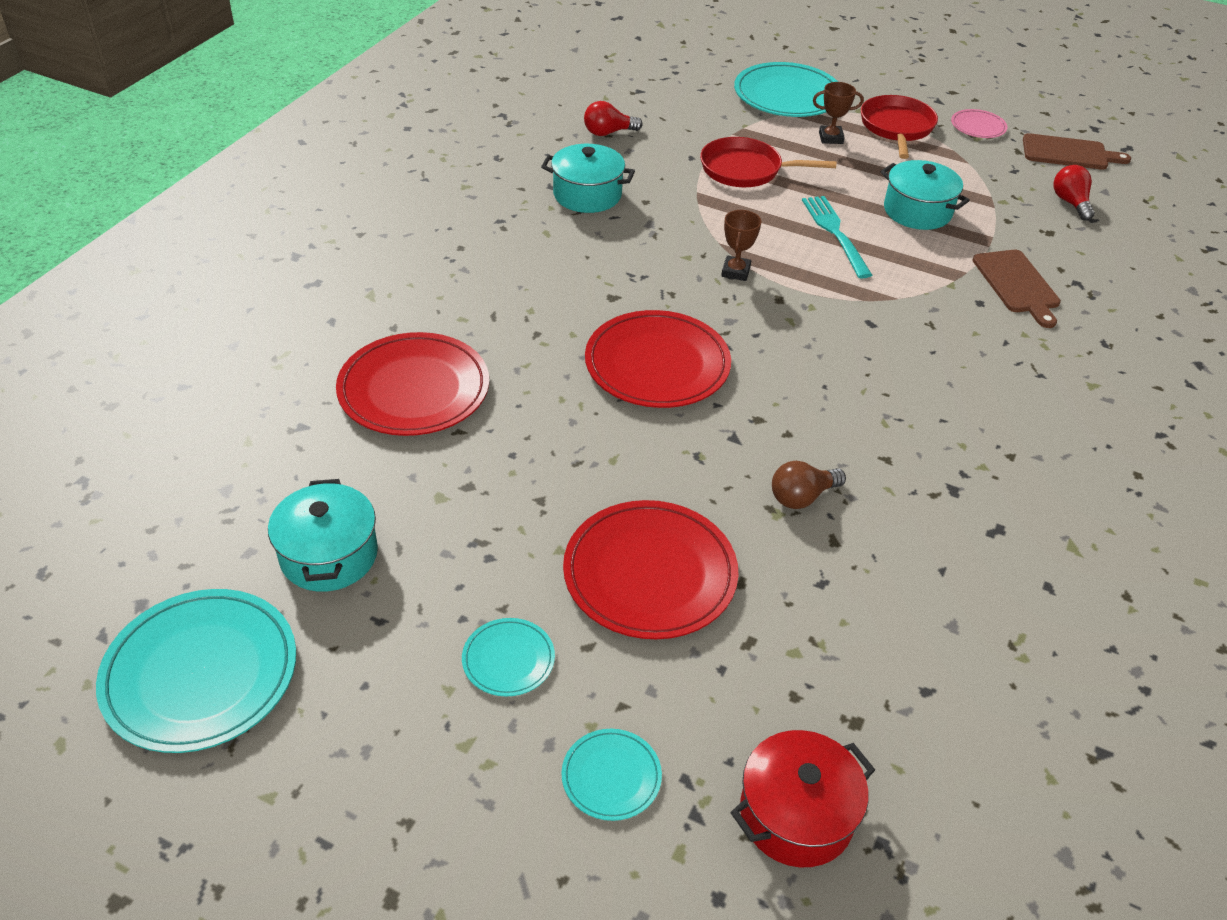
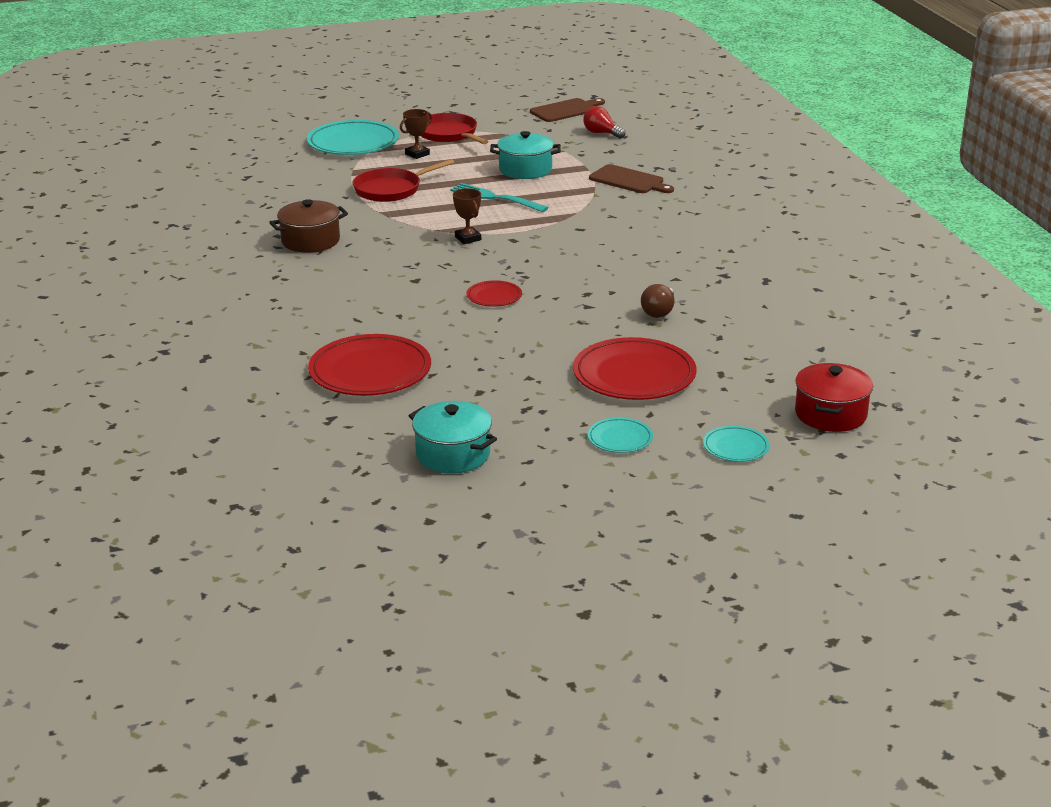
camera: 40 degrees left, 15 degrees down
turquoise plate [96,589,296,753] -> none
turquoise pot [541,144,635,213] -> brown pot [269,199,348,252]
red light bulb [584,101,643,136] -> none
red plate [585,310,731,408] -> red plate [466,280,522,306], size x0.50
pink plate [951,109,1008,138] -> none

